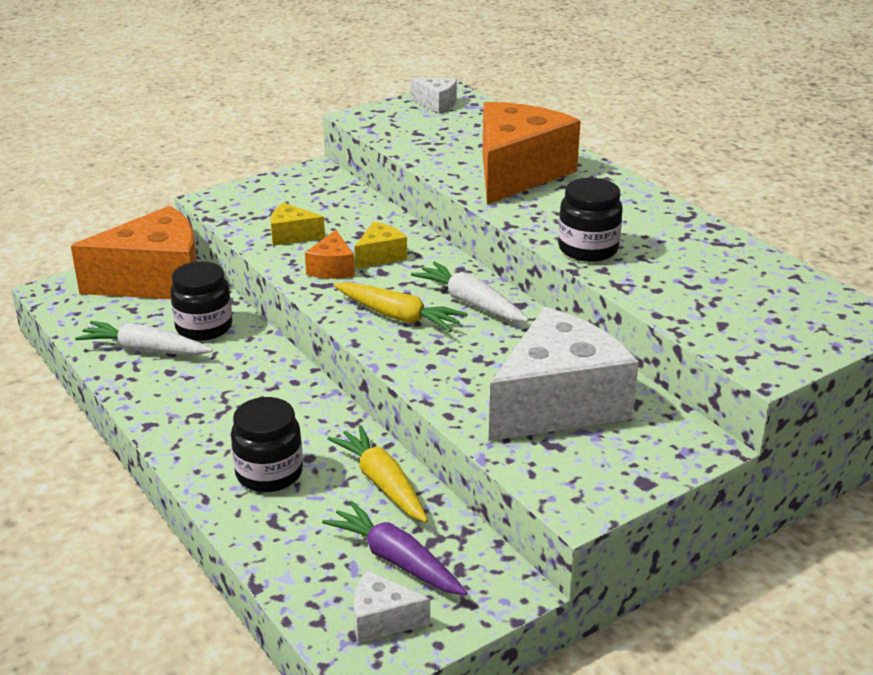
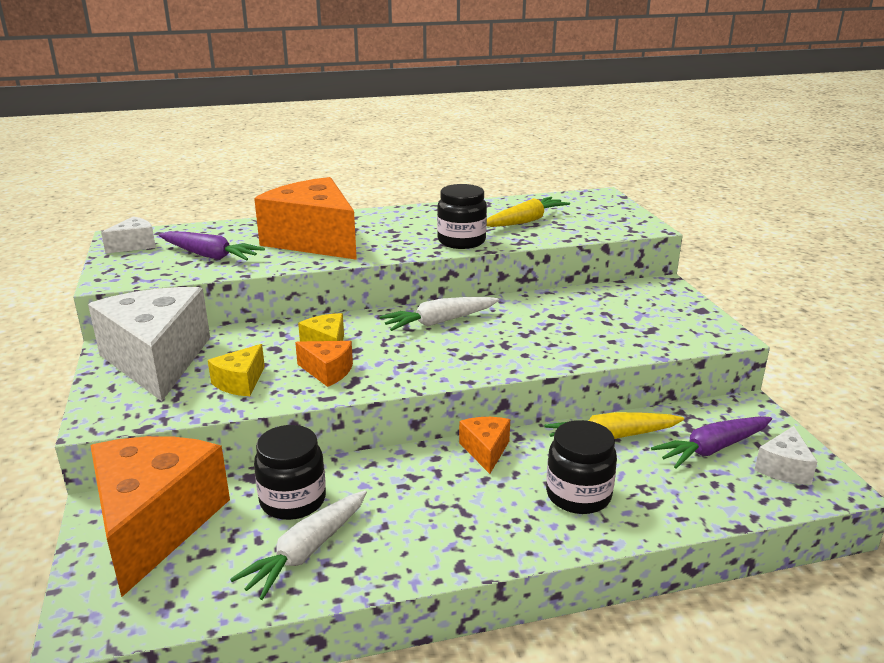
camera: 70 degrees left, 5 degrees down
yellow carrot [334,282,467,332] -> yellow carrot moved to [487,197,570,227]
white cheese [489,307,639,441] -> white cheese moved to [88,287,210,401]
none -> purple carrot [159,231,265,260]
none -> orange cheese [459,417,510,474]

